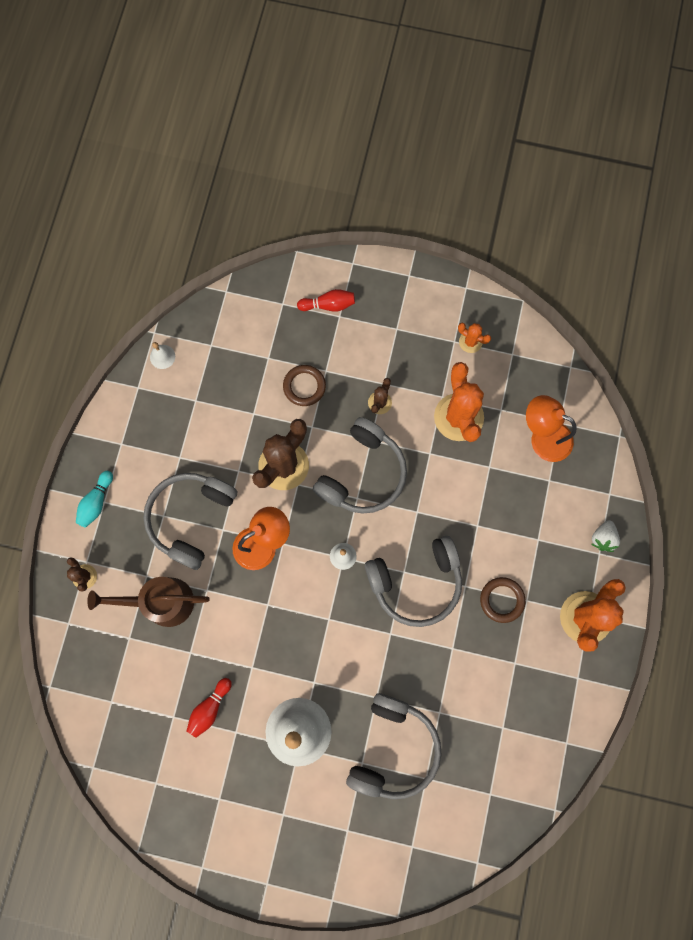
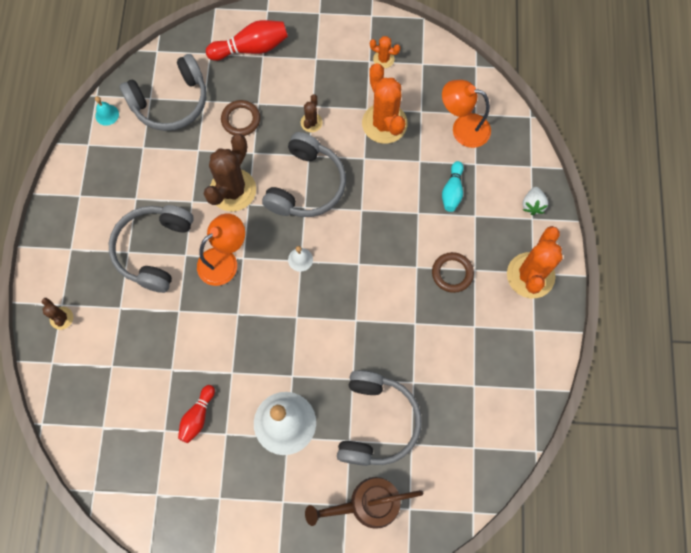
camera: 10 degrees left, 5 degrees down
turquoise bowling pin [76,471,113,528] -> turquoise bowling pin moved to [442,161,464,212]
brown watering can [87,577,210,627] -> brown watering can moved to [305,477,423,529]
white bell [150,342,175,369] -> turquoise bell [95,96,119,126]
red bowling pin [297,289,355,312] -> red bowling pin [206,20,288,61], size x1.57
grey headphones [365,536,462,627] -> grey headphones moved to [120,54,206,131]

